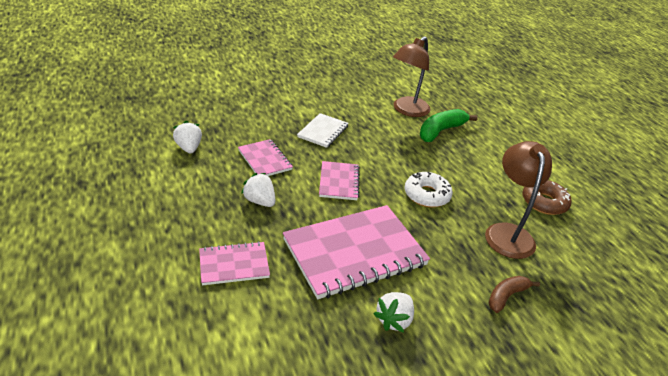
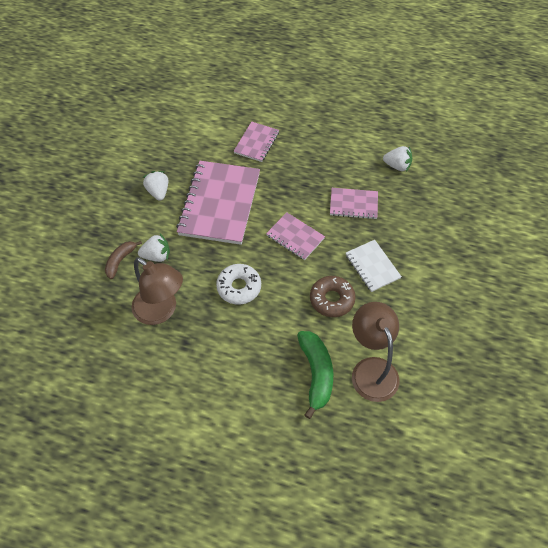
camera: 130 degrees right, 20 degrees up
white strawberry [241,173,275,207] -> white strawberry moved to [138,234,170,262]
brown banana [488,276,540,313] -> brown banana turned 150 degrees counterclockwise [105,241,142,279]
brown donut [522,180,572,215] -> brown donut moved to [310,276,356,317]

